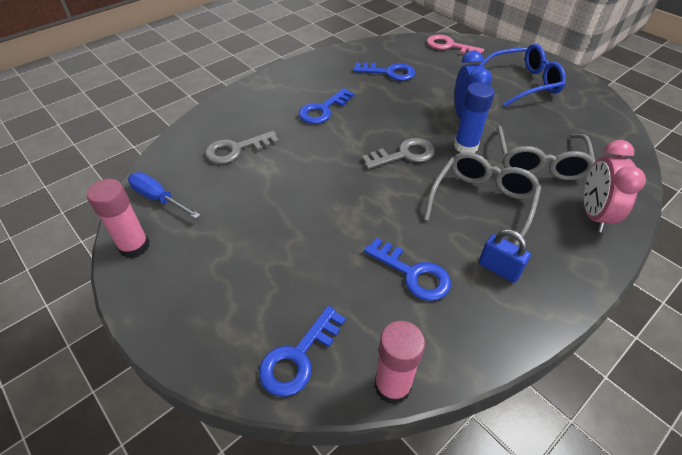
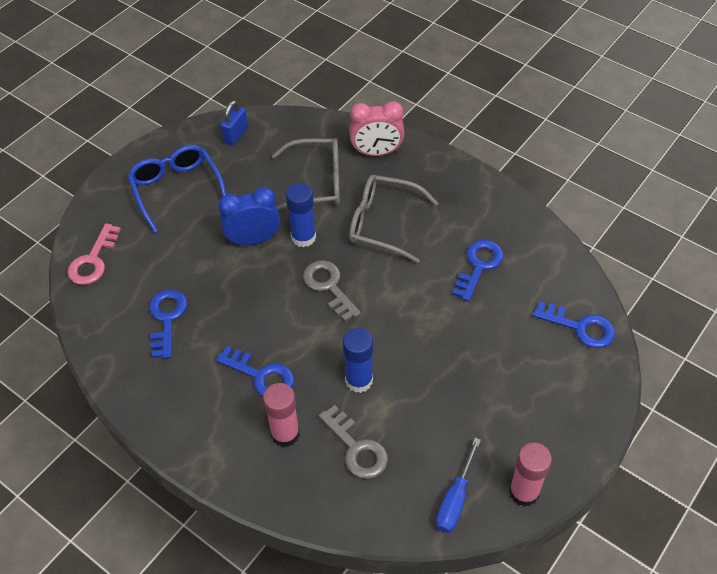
camera: 100 degrees left, 5 degrees up
pink glue stick [374,321,425,404] -> pink glue stick moved to [263,383,300,447]
blue padlock [479,229,531,283] -> blue padlock moved to [221,100,248,145]
none -> blue glue stick [343,328,373,393]

